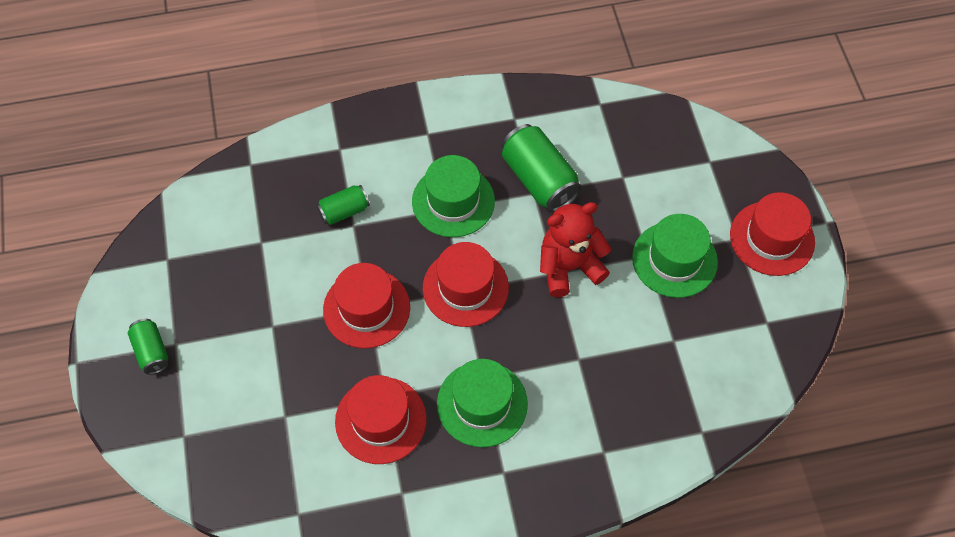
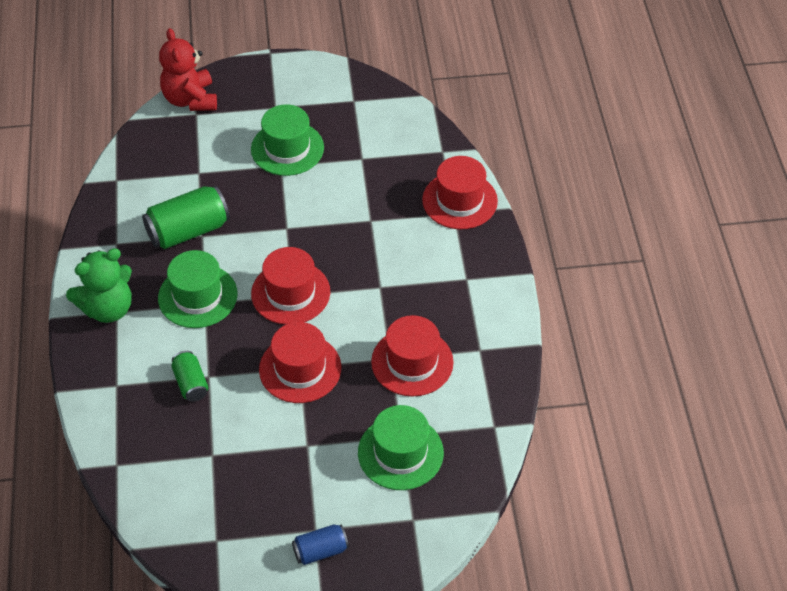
camera: 85 degrees left, 10 degrees down
green can [128,319,168,375] -> blue can [292,524,349,565]
green hat [437,359,528,447] -> green hat moved to [358,405,444,490]
red teddy bear [540,202,611,297] -> red teddy bear moved to [159,28,217,111]
red hat [730,192,815,276] -> red hat moved to [422,156,498,229]
none -> green teddy bear [66,248,132,323]

